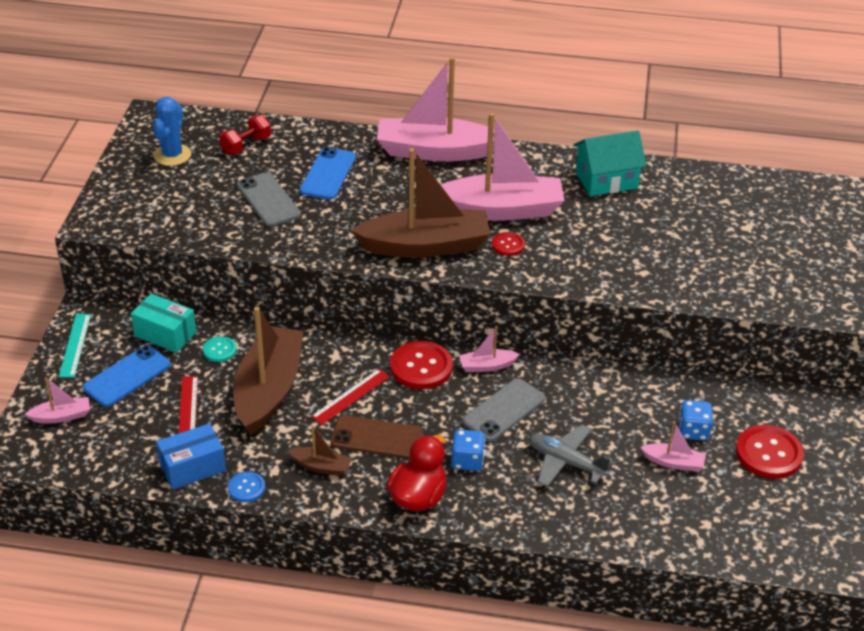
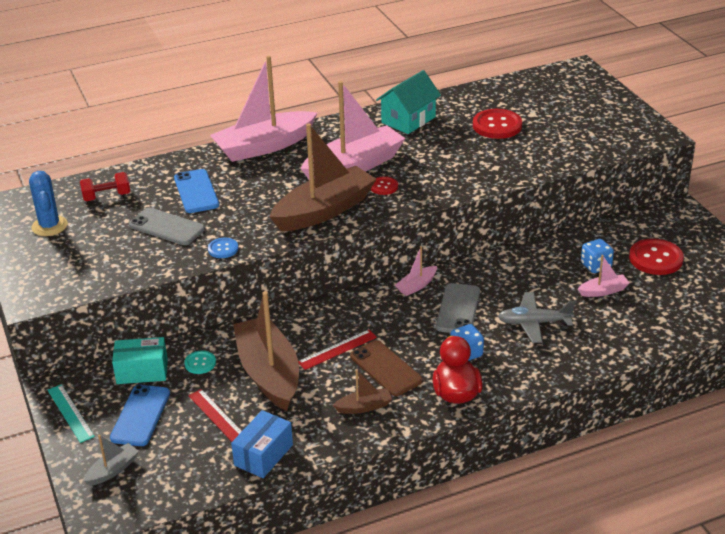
camera: 30 degrees left, 5 degrees down
pink boat [25,378,90,423] -> grey boat [84,435,139,486]
red dumbbell [219,115,271,155] -> red dumbbell turned 60 degrees clockwise [80,172,130,201]
blue button [228,472,265,502] -> blue button moved to [208,238,238,258]
red ruler [311,369,390,425] -> red ruler turned 45 degrees clockwise [298,330,377,370]
brown phone [331,415,423,459] -> brown phone turned 75 degrees clockwise [350,340,423,396]
red button [390,341,453,389] -> red button moved to [473,109,522,139]

